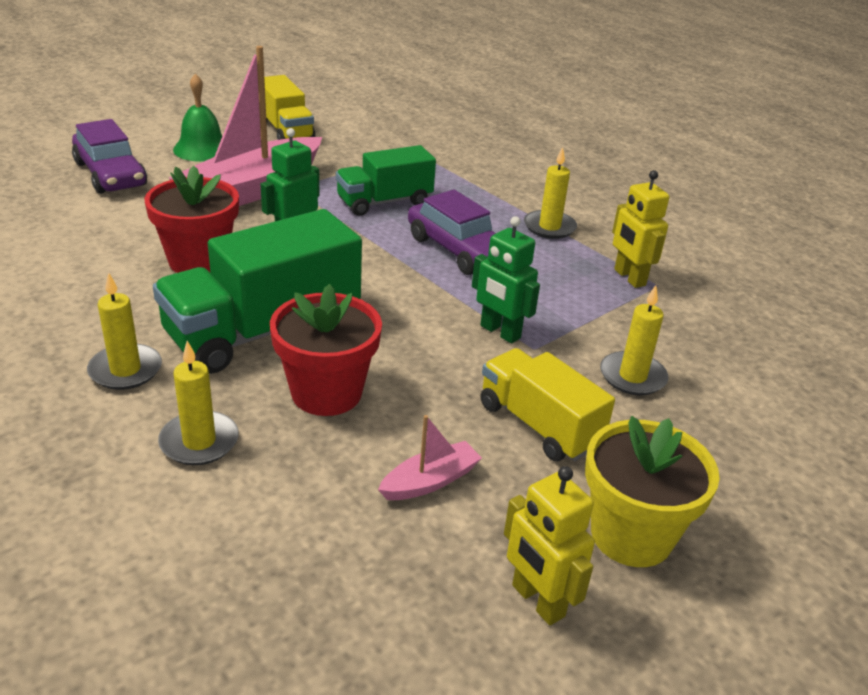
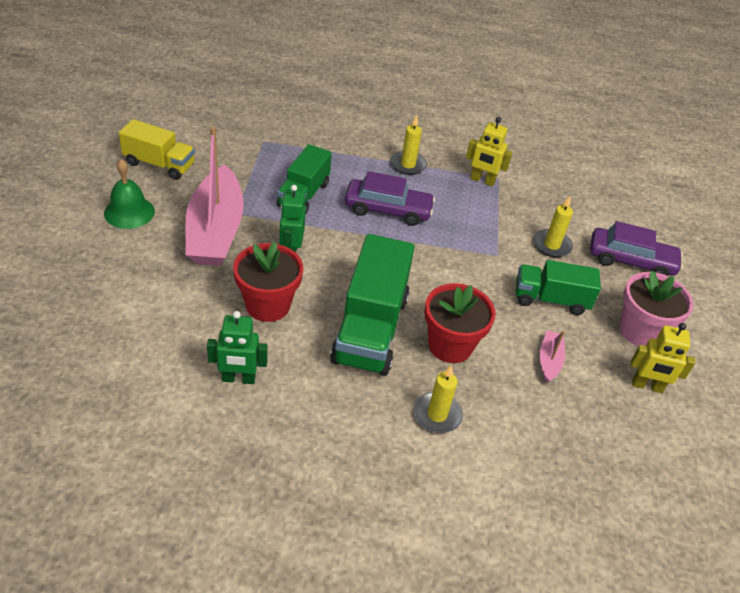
camera: 45 degrees left, 10 degrees up
purple car [72,119,147,194] -> purple car moved to [590,221,683,276]
yellow candle [87,272,162,390] -> none
green robot [472,216,540,344] -> green robot moved to [207,311,268,384]
yellow truck [481,348,615,462] -> green truck [516,260,601,315]
yellow flower pot [585,416,720,567] -> pink flower pot [619,270,693,346]

